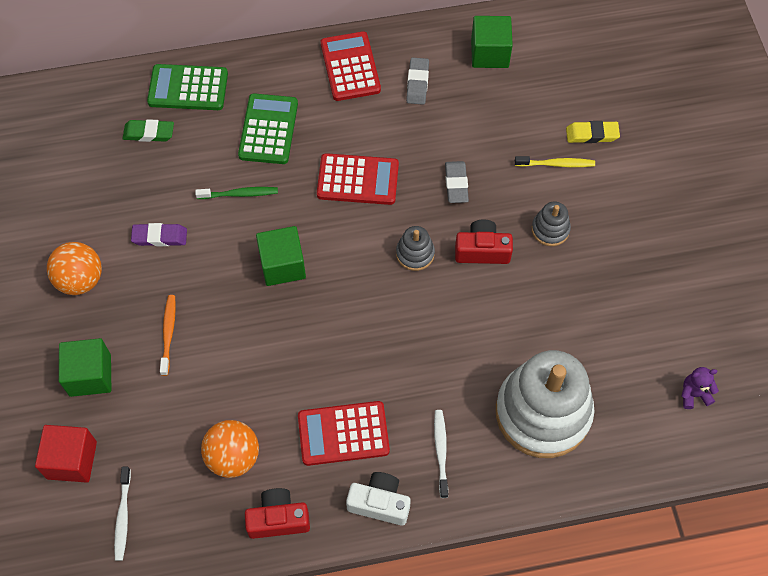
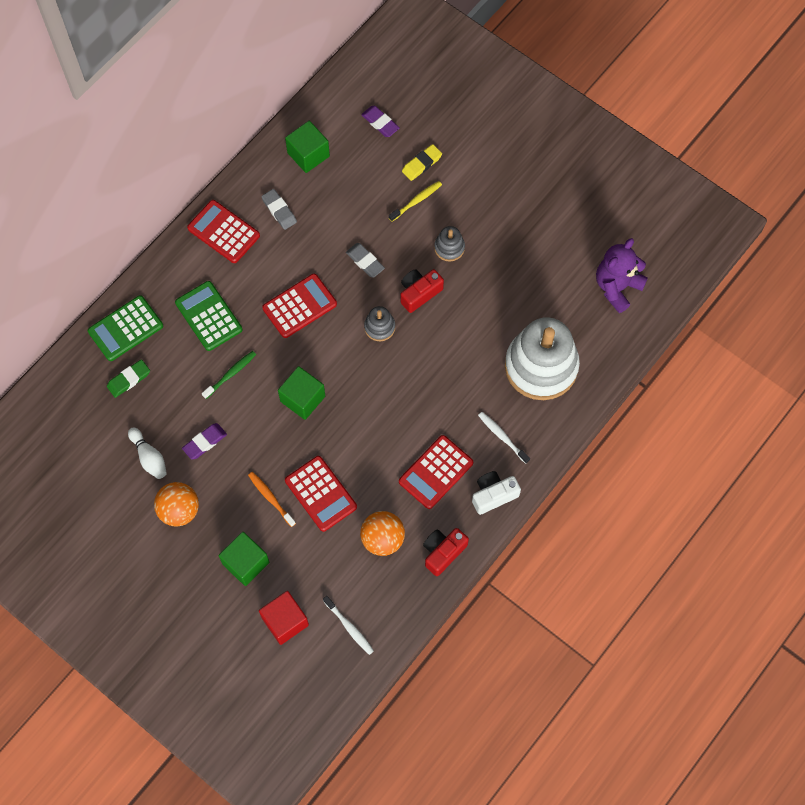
camera: 40 degrees left, 5 degrees up
purple teddy bear [681,367,719,409] -> purple teddy bear [596,238,648,313], size x1.97
none -> white bowling pin [128,427,167,479]
none -> red calculator [285,456,357,532]
none -> purple eraser [361,106,400,137]

